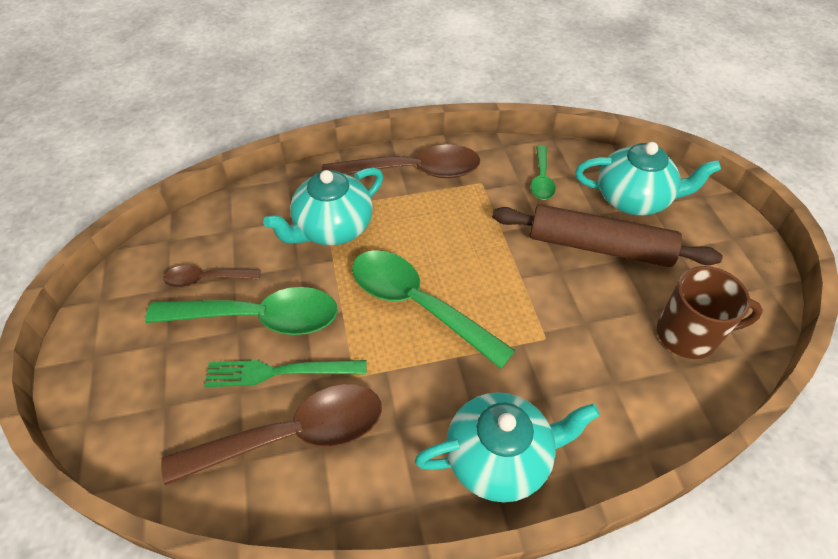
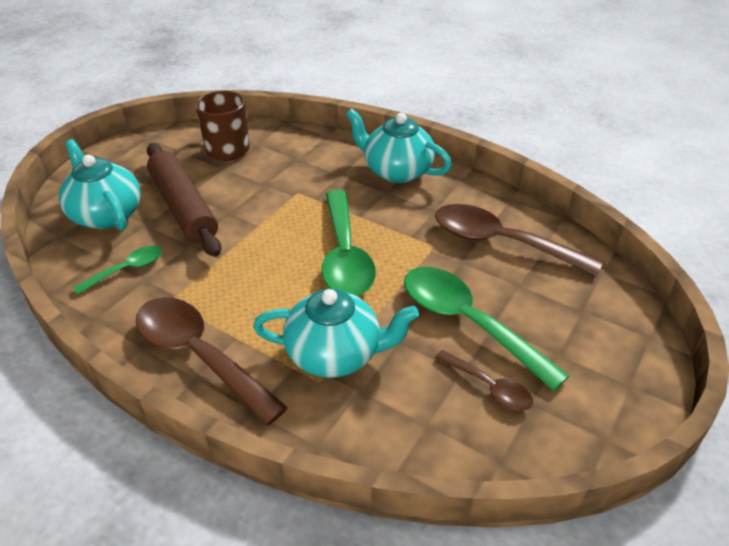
camera: 135 degrees left, 10 degrees down
green fork [204,360,366,387] -> none

